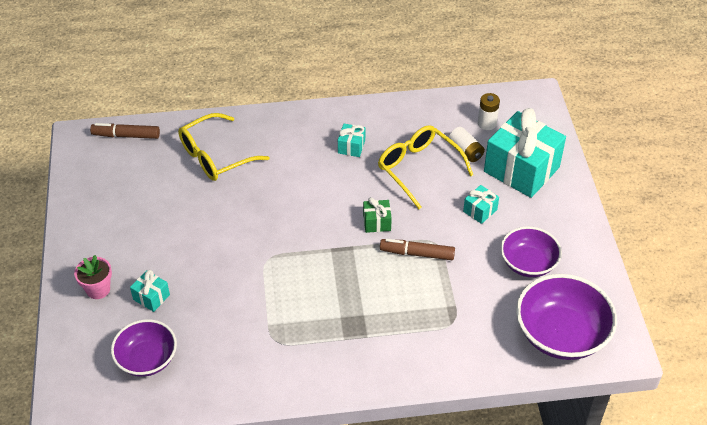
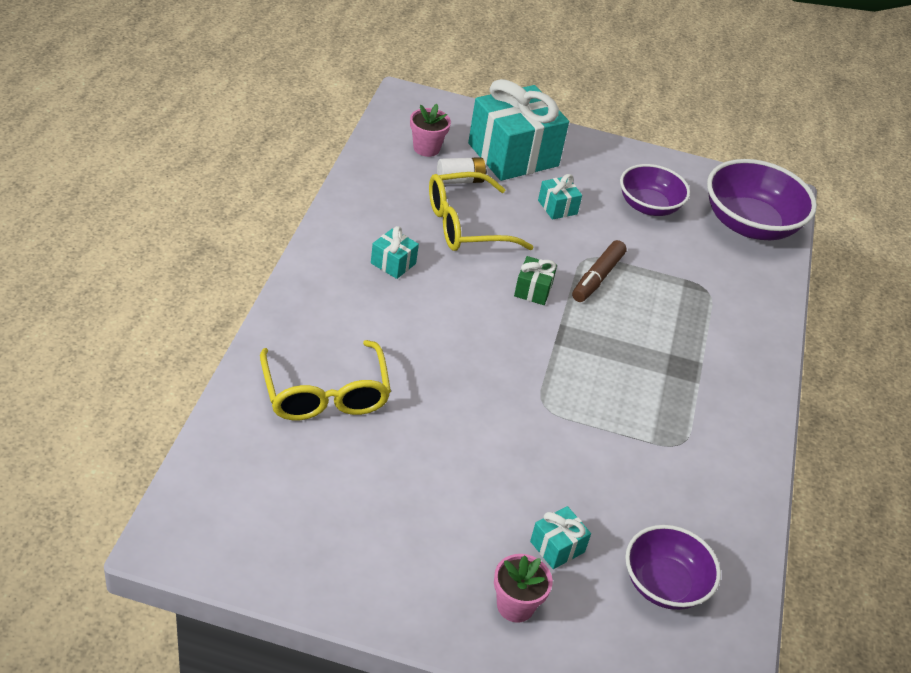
camera: 75 degrees left, 5 degrees down
brown marker [90,123,160,139] -> none
white battery [478,93,500,130] -> pink flower pot [410,104,451,157]

